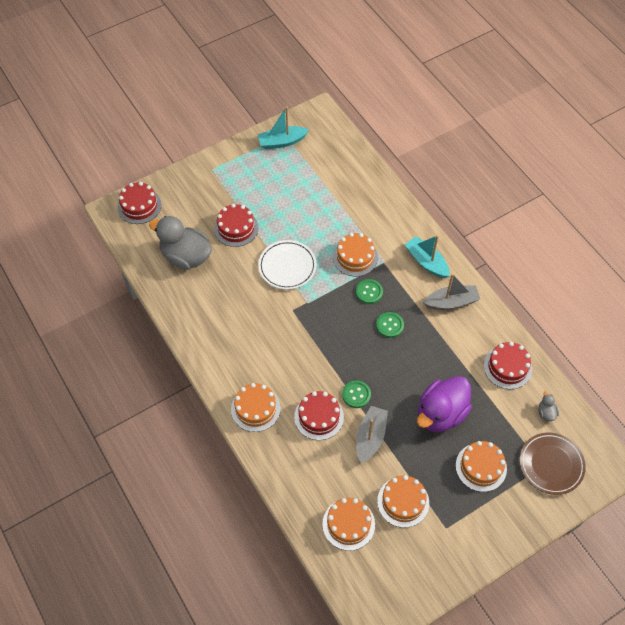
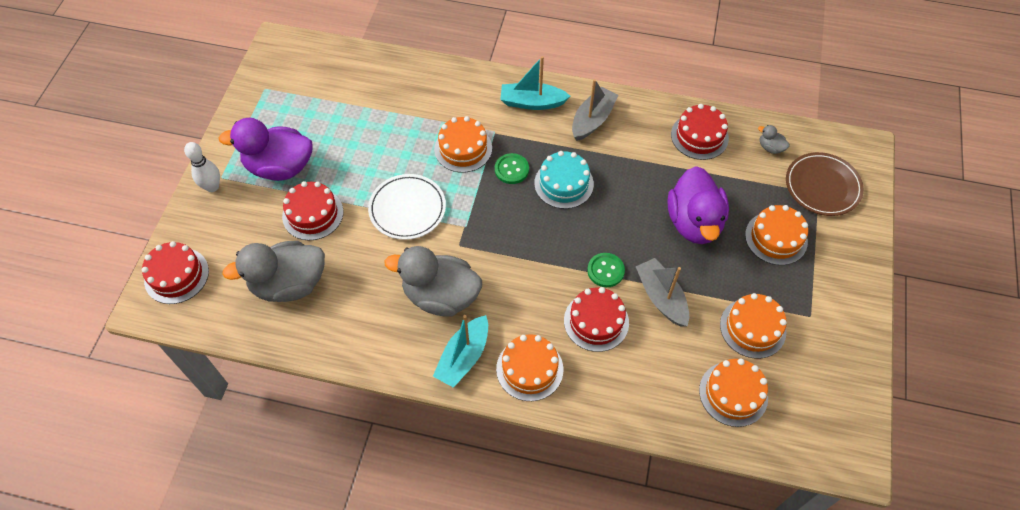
camera: 45 degrees left, 0 degrees up
turquoise boat [258,106,309,149] -> turquoise boat moved to [433,315,488,388]
green button [376,312,404,338] -> turquoise cake [534,151,594,209]
none -> white bowling pin [184,142,220,192]
none -> purple duck [218,118,313,181]
none -> grey duck [385,246,482,317]

